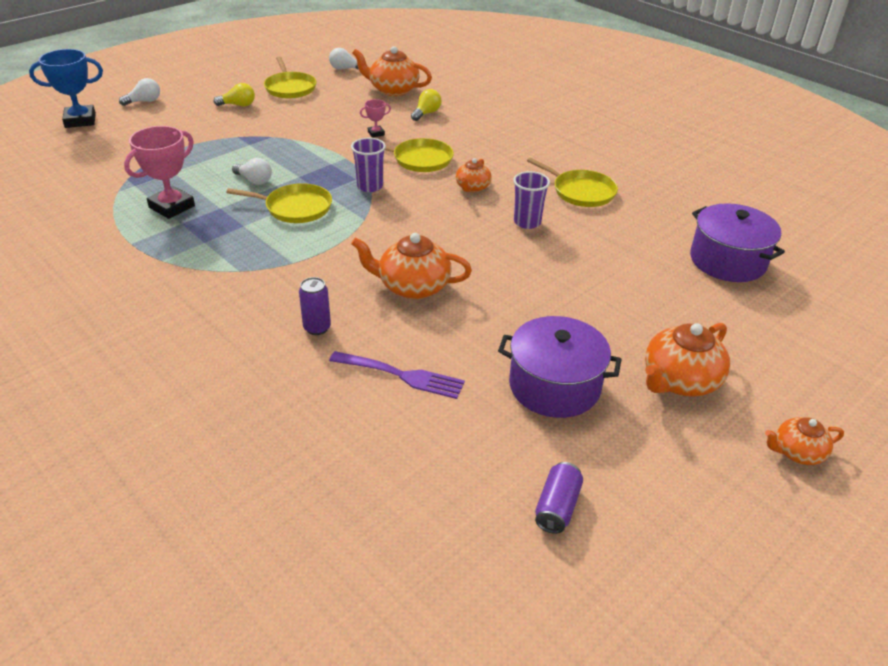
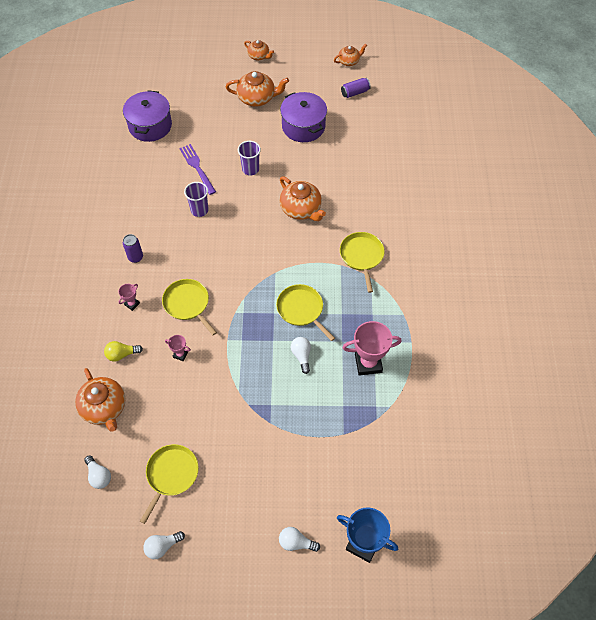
camera: 135 degrees left, 20 degrees up
yellow light bulb [214,83,255,107] -> none
purple can [299,277,331,335] -> purple can moved to [123,234,143,263]
purple fork [329,351,465,399] -> purple fork moved to [179,144,216,195]
purple cup [351,138,386,192] -> purple cup moved to [238,141,261,176]
orange teapot [456,158,492,192] -> orange teapot moved to [334,44,367,66]
yellow pan [527,158,618,207] -> yellow pan moved to [340,232,385,293]
none -> pink trophy [118,284,140,311]
none -> white light bulb [143,531,185,559]

